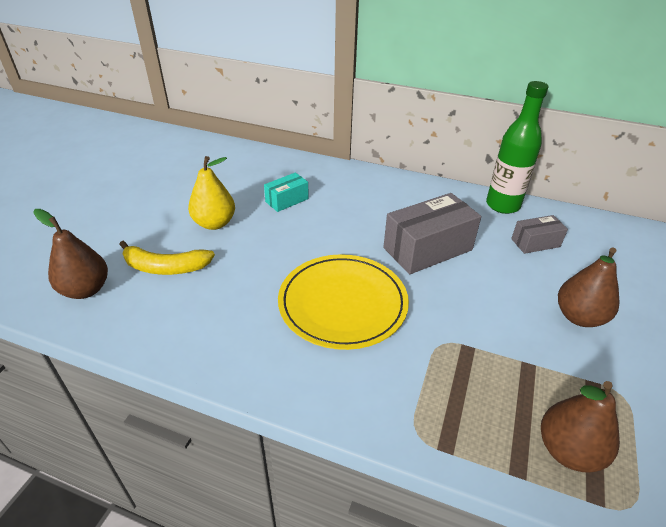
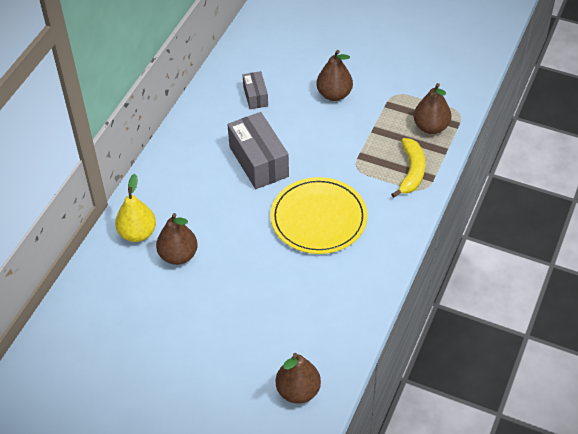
camera: 85 degrees left, 10 degrees up
yellow banana [119,241,215,275] -> yellow banana moved to [391,138,425,198]
yellow pear [188,156,235,230] -> yellow pear moved to [115,174,156,242]
turquoise box [264,172,309,212] -> brown pear [156,213,198,265]
green bottle [486,81,548,214] -> none

